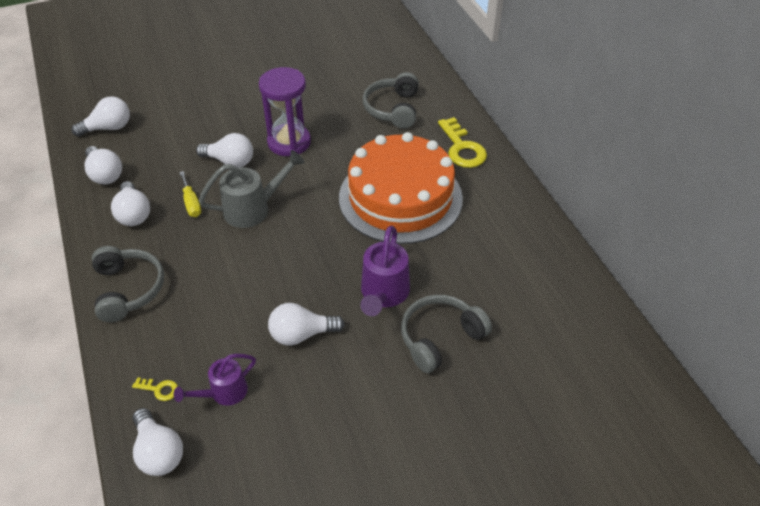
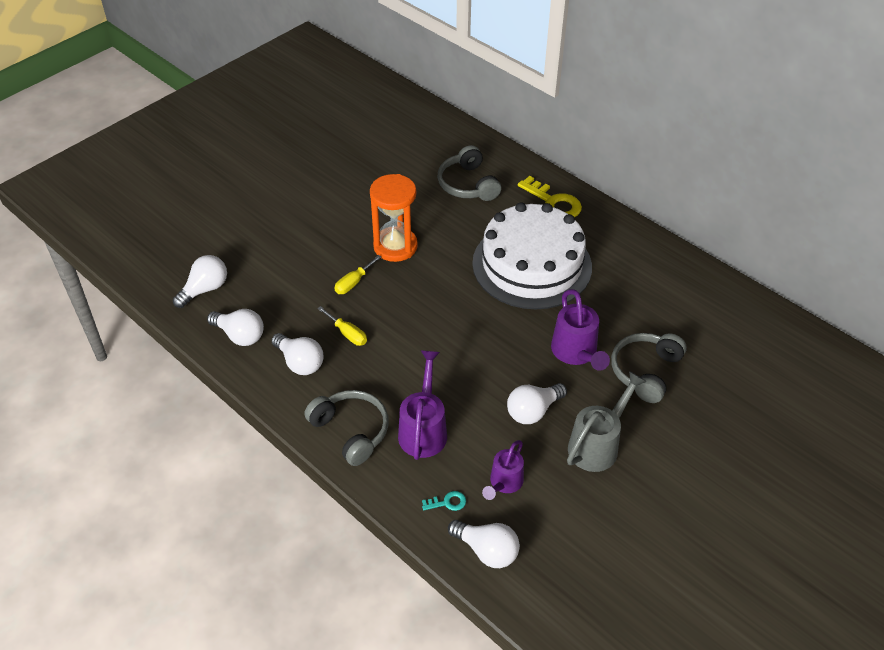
camera: 25 degrees left, 0 degrees up
yellow key [132,377,178,401] -> turquoise key [422,491,466,511]
white light bulb [196,133,253,168] -> yellow screwdriver [335,255,382,294]
grey watering can [199,150,305,228] -> grey watering can moved to [567,371,647,472]
purple hourglass [259,67,311,156] -> orange hourglass [370,174,418,262]
orange cake [339,132,463,244] -> white cake [472,202,592,309]
none -> purple watering can [398,350,447,460]

